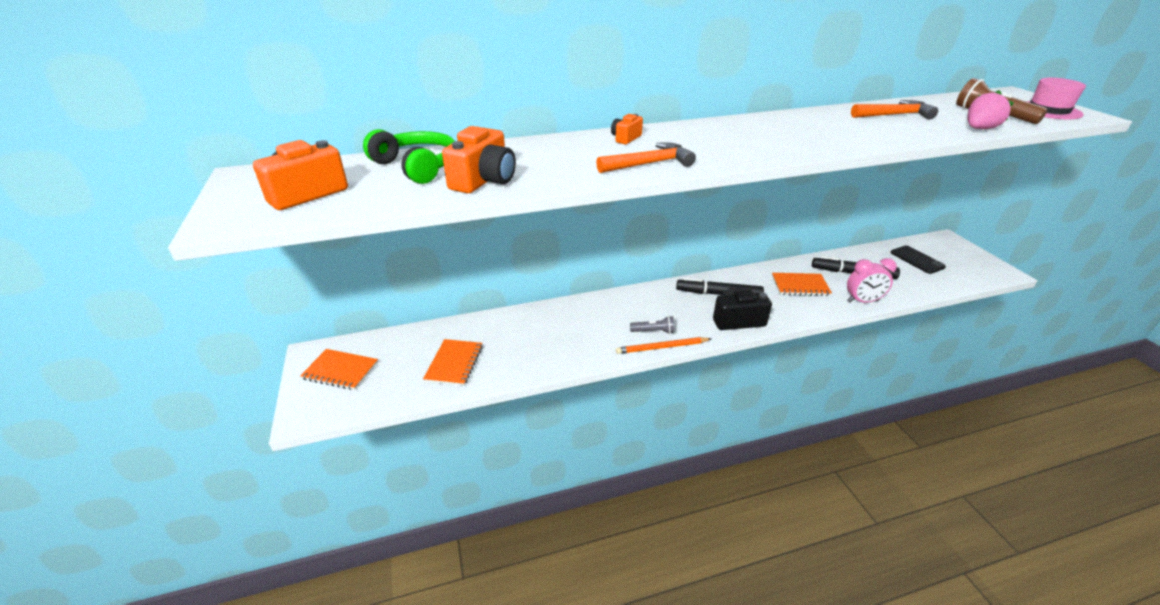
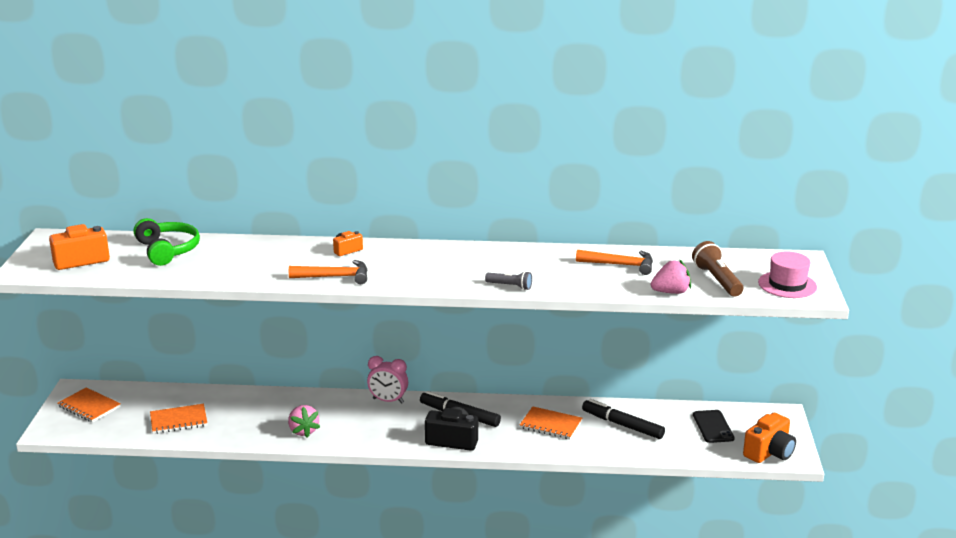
camera: 20 degrees right, 10 degrees down
orange notebook [423,339,483,386] -> orange notebook turned 45 degrees clockwise [150,404,207,434]
orange camera [442,126,516,193] -> orange camera moved to [743,413,796,463]
orange pencil [616,337,711,354] -> none
grey flashlight [630,316,675,334] -> grey flashlight moved to [485,271,532,290]
pink clock [847,258,897,303] -> pink clock moved to [367,356,408,403]
none -> pink strawberry [288,405,320,438]

